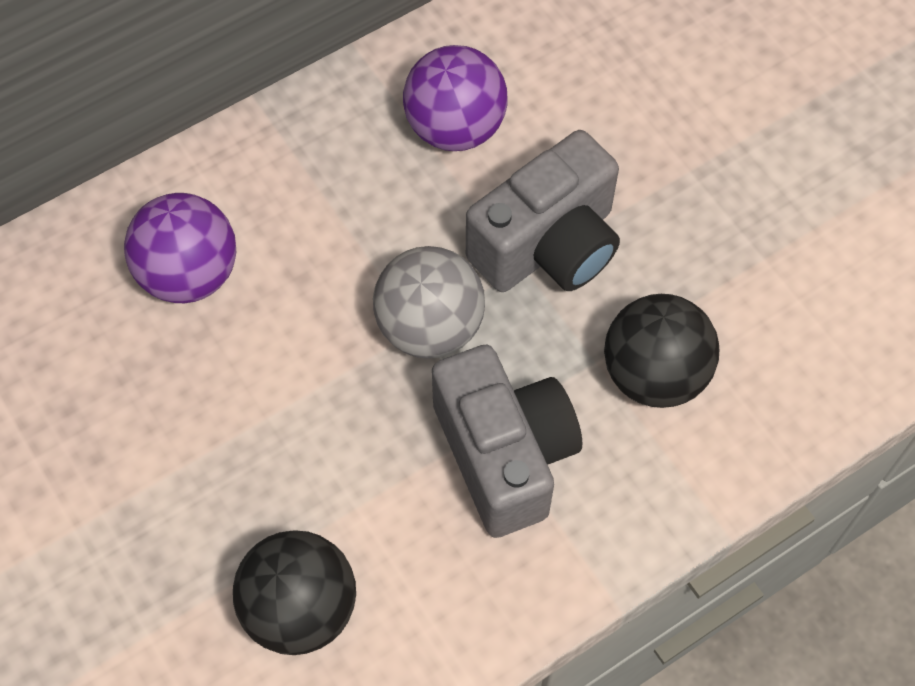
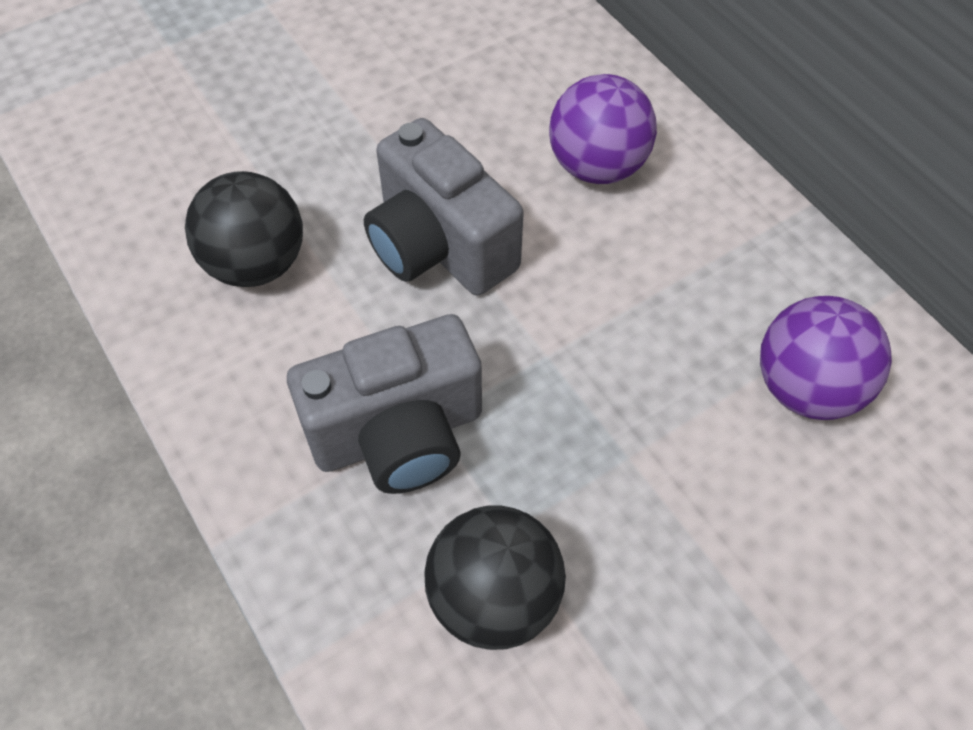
camera: 90 degrees right, 5 degrees down
grey ball [373,246,485,359] -> none
grey camera [466,130,620,292] -> grey camera moved to [364,118,524,295]

